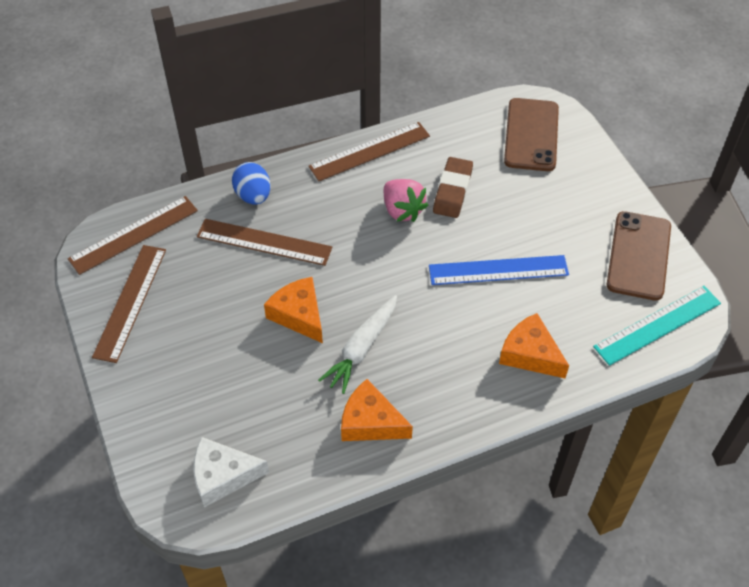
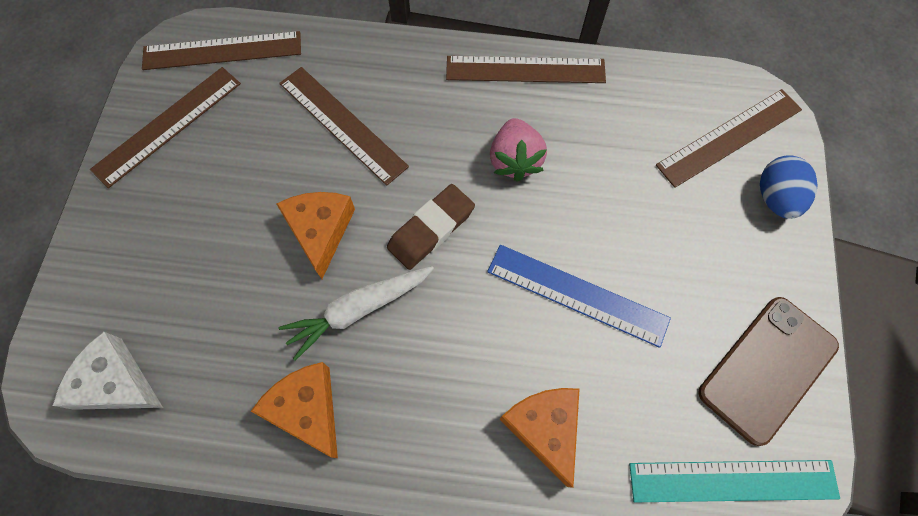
camera: 30 degrees right, 15 degrees up
blue egg [232,162,270,205] -> blue egg moved to [760,155,818,219]
brown eraser [433,157,473,218] -> brown eraser moved to [387,184,475,270]
brown phone [504,98,559,171] -> brown ruler [656,89,802,188]

